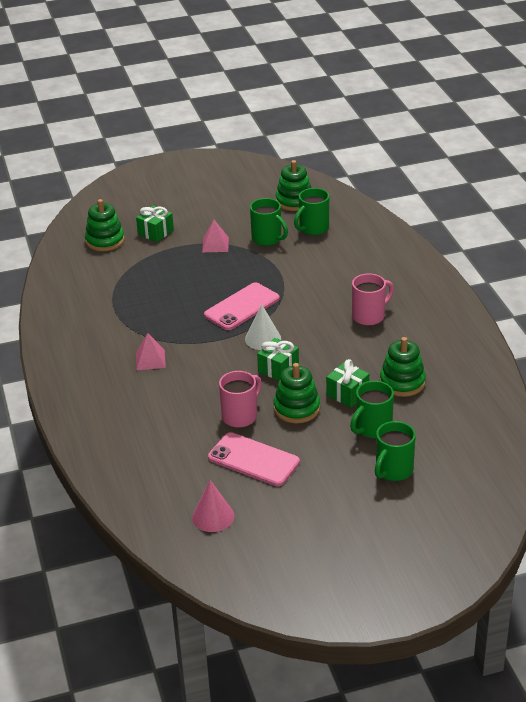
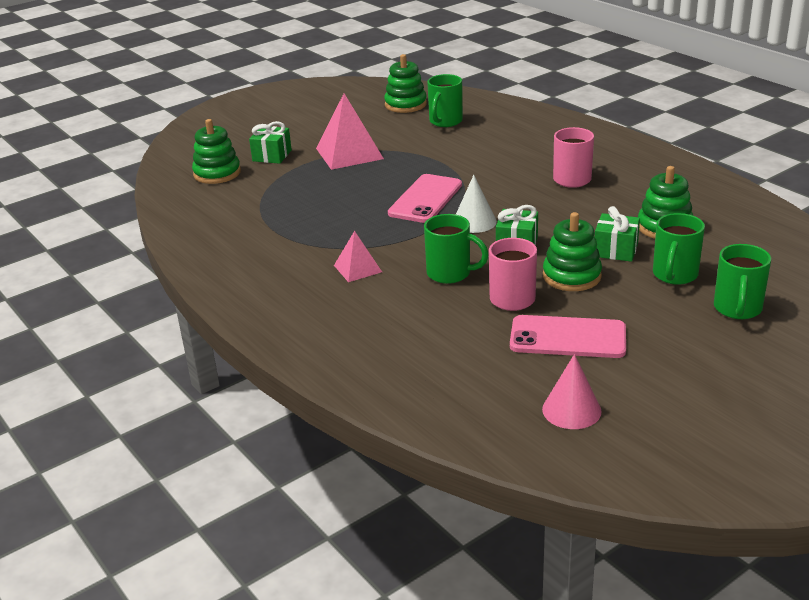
camera: 20 degrees left, 5 degrees down
pink pyramid [202,220,229,252] -> pink pyramid [316,93,384,170], size x1.80
green mug [250,198,288,246] -> green mug moved to [424,214,489,284]

